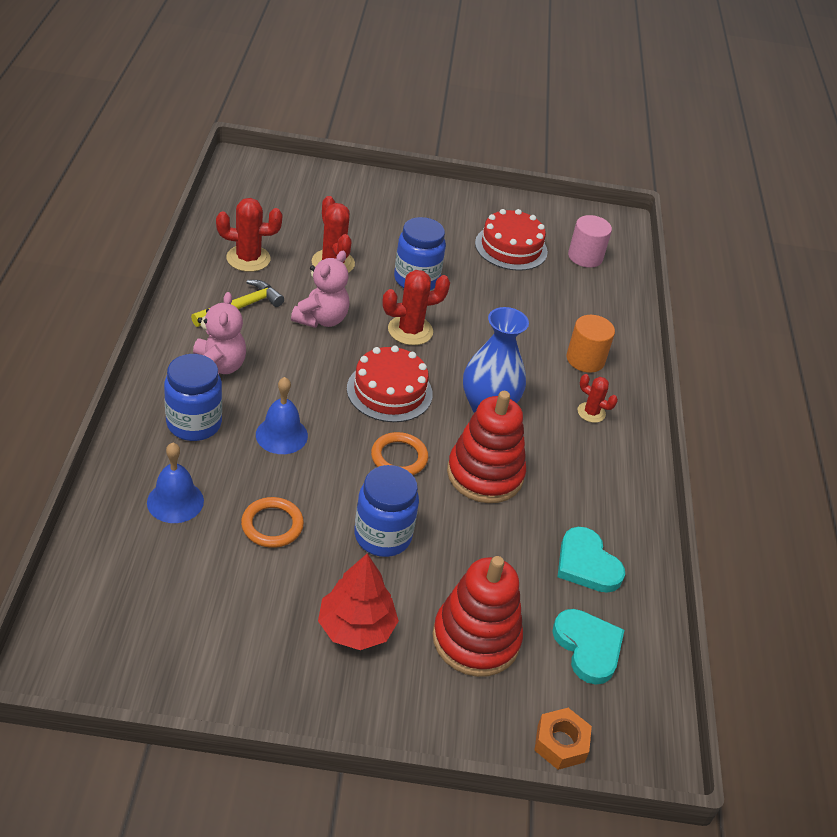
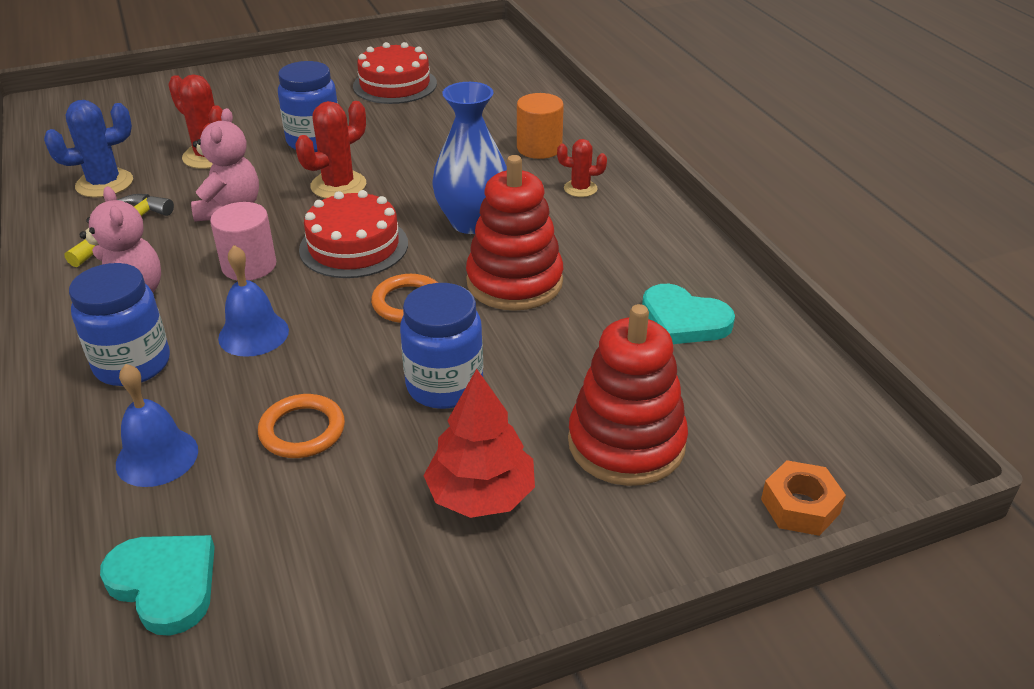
camera: 20 degrees left, 5 degrees down
red cactus [216,198,283,272] -> blue cactus [44,100,133,198]
turquoise heart [552,609,624,685] -> turquoise heart moved to [100,535,215,636]
pink cylinder [568,215,612,268] -> pink cylinder moved to [210,202,276,281]

